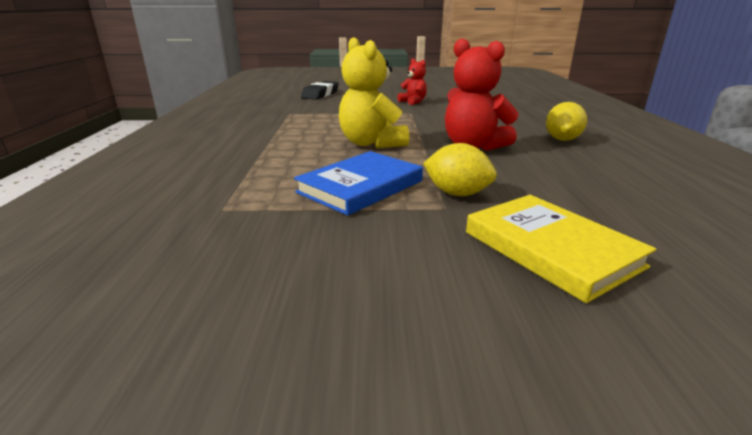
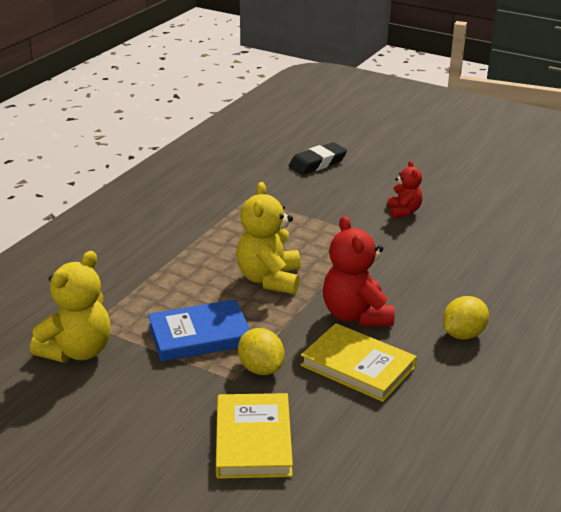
camera: 30 degrees right, 5 degrees up
none -> yellow teddy bear [30,251,110,362]
none -> yellow book [300,323,417,402]

